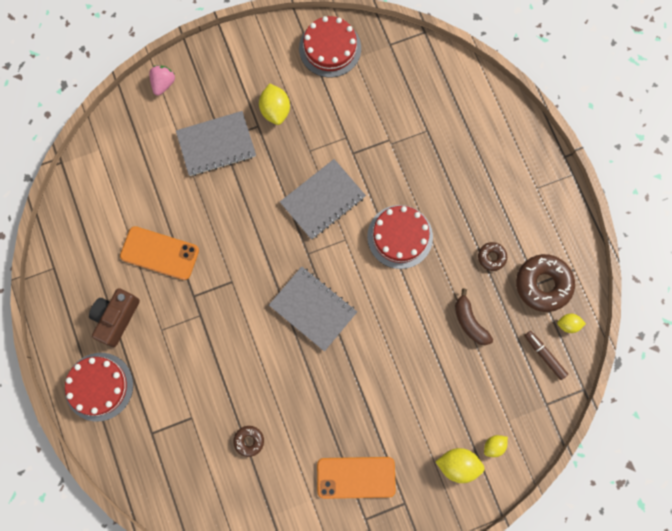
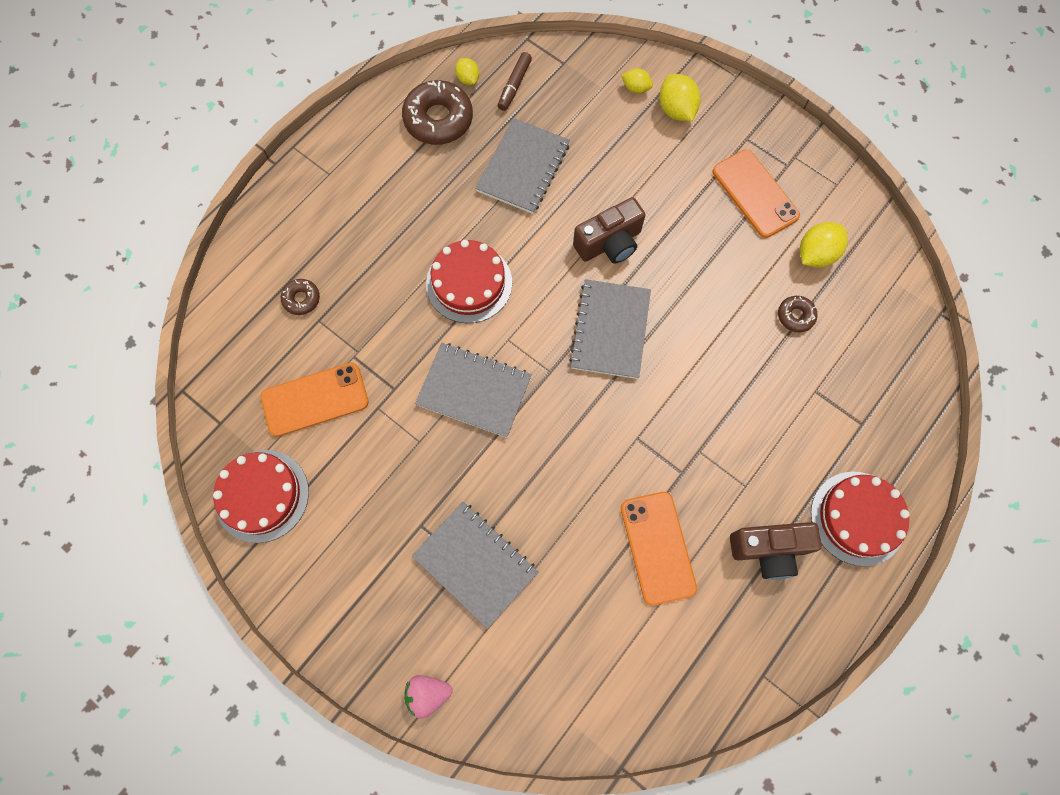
camera: 120 degrees left, 5 degrees down
yellow lemon [259,84,290,125] -> yellow lemon moved to [800,222,848,267]
brown banana [455,289,493,345] -> grey notebook [475,118,570,214]
brown donut [478,242,507,271] -> brown donut moved to [281,279,320,315]
none -> orange phone [261,363,369,437]
none -> brown camera [573,197,645,264]

